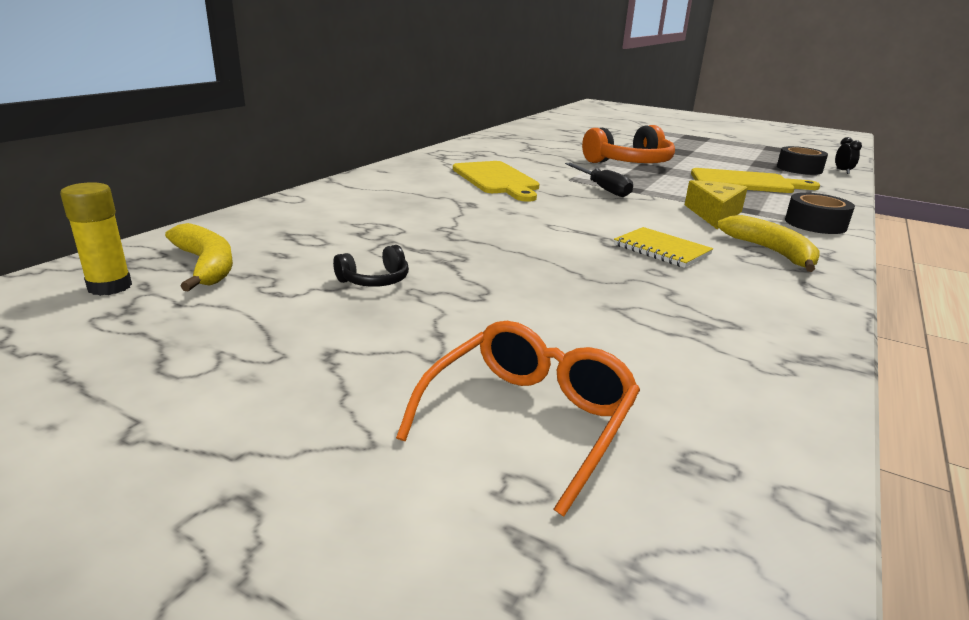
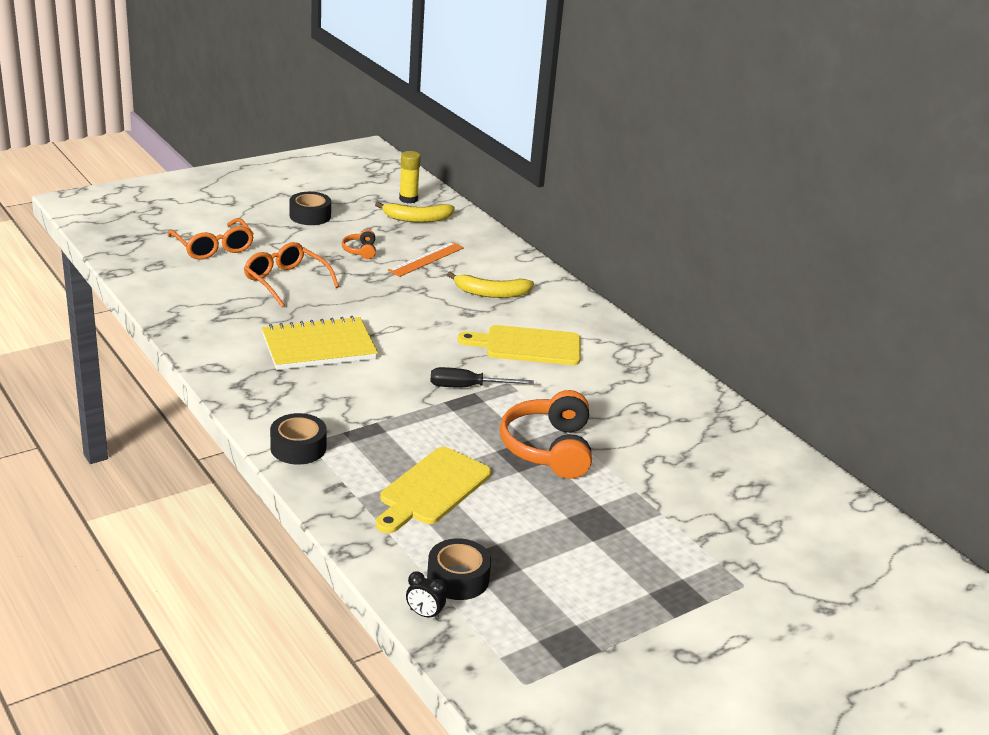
camera: 115 degrees right, 5 degrees up
black headphones [333,245,409,287] -> orange headphones [341,230,376,259]
yellow notebook [614,227,713,268] -> yellow notebook [262,316,378,370], size x1.71
yellow cheese [685,180,748,229] -> none
yellow banana [717,215,819,272] -> yellow banana moved to [447,272,534,298]
none -> orange glasses [244,242,339,307]
none -> black tape [289,192,331,225]
none -> orange ruler [388,242,464,277]

